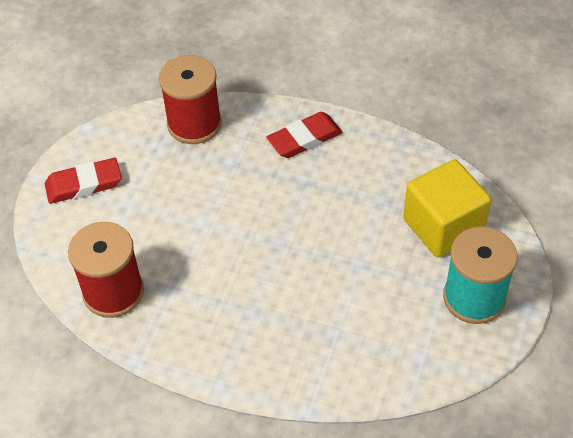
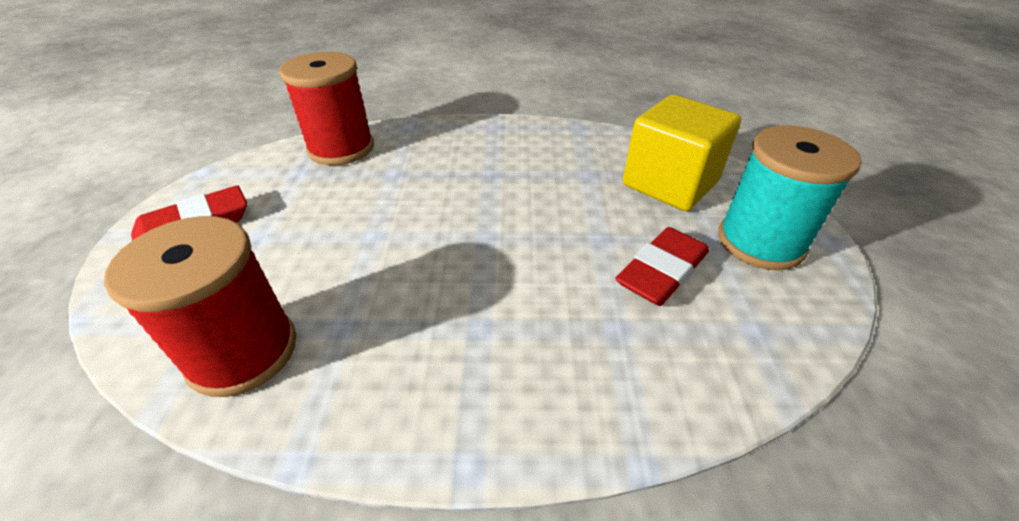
camera: 20 degrees left, 10 degrees down
red eraser [267,112,343,158] -> red eraser moved to [615,227,709,306]

